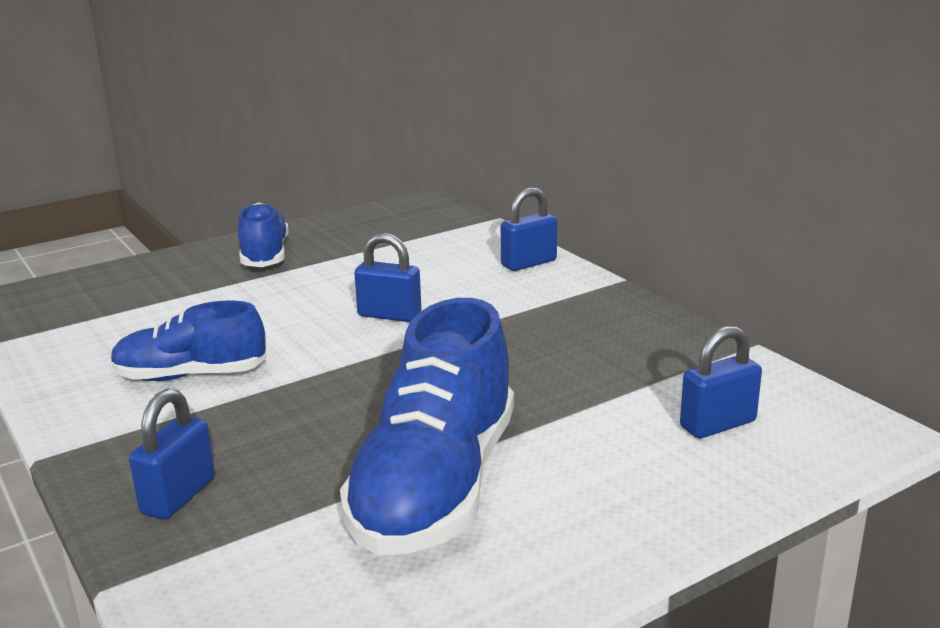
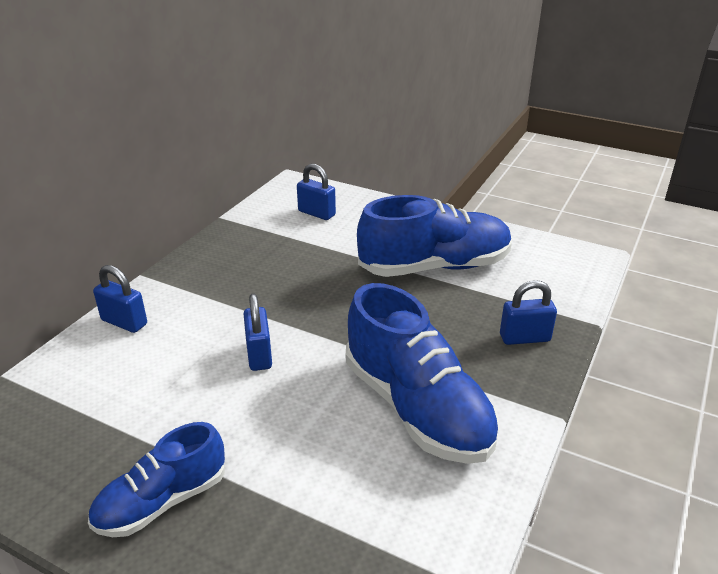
camera: 120 degrees left, 10 degrees up
blue shoe [111,301,267,381] -> blue shoe [346,283,500,464], size x1.67

